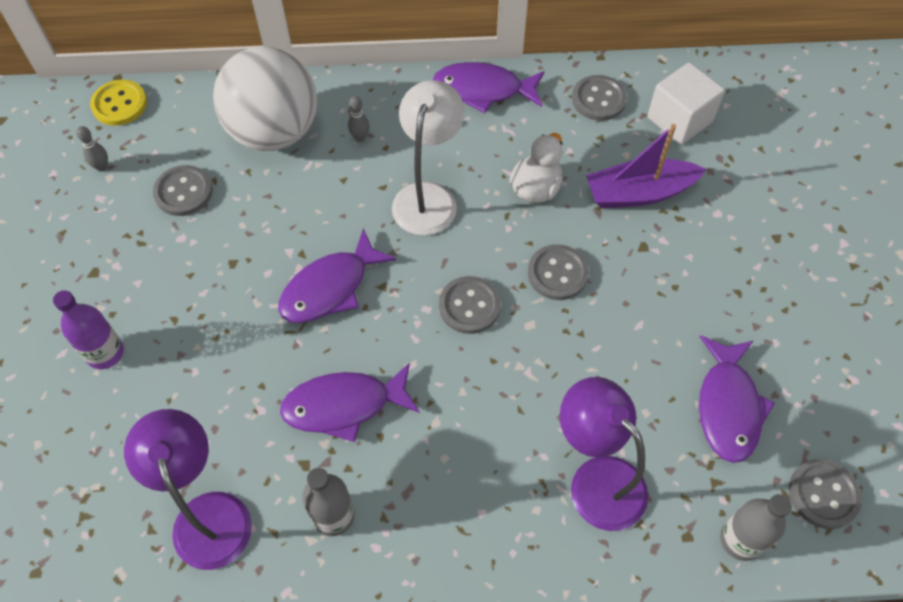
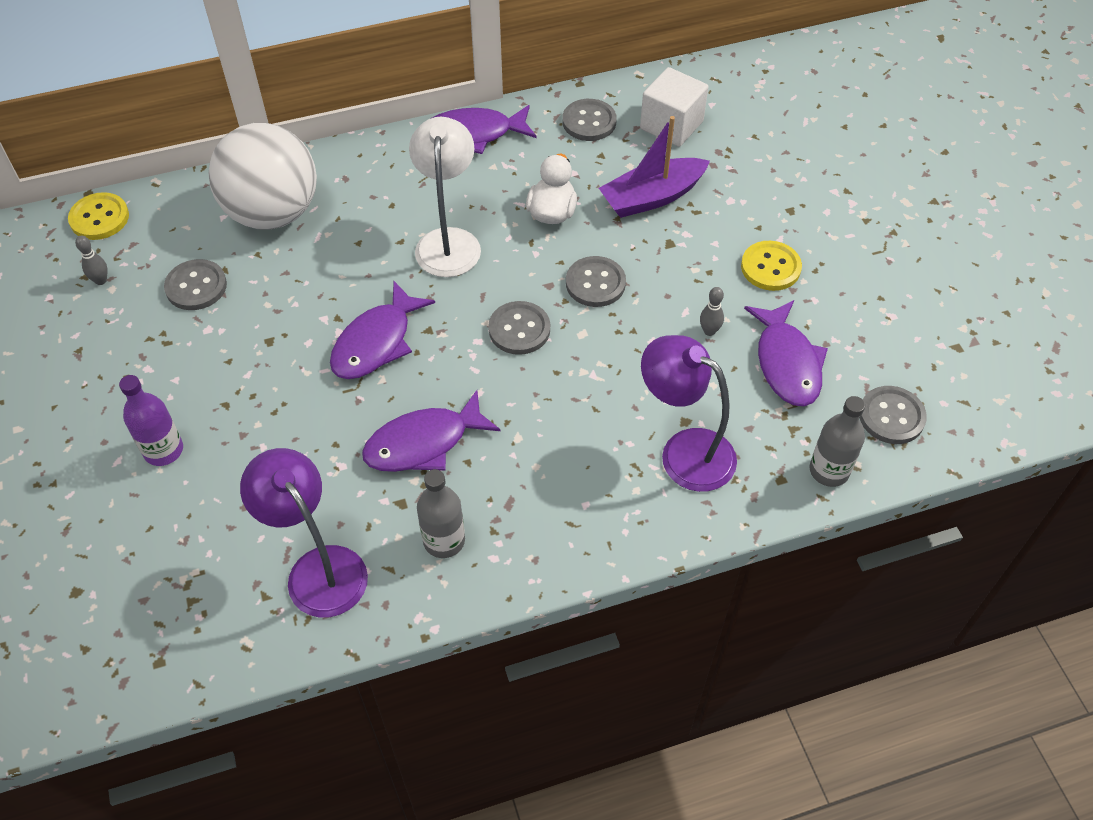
camera: 15 degrees left, 5 degrees down
grey bowling pin [348,96,369,142] -> grey bowling pin moved to [700,287,724,336]
none -> yellow button [741,241,802,291]

